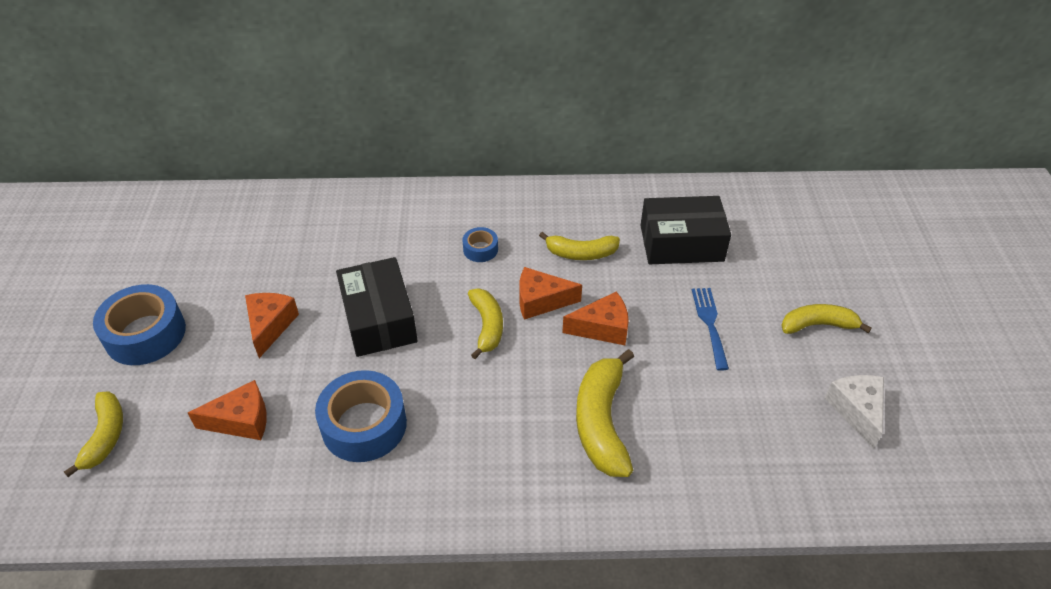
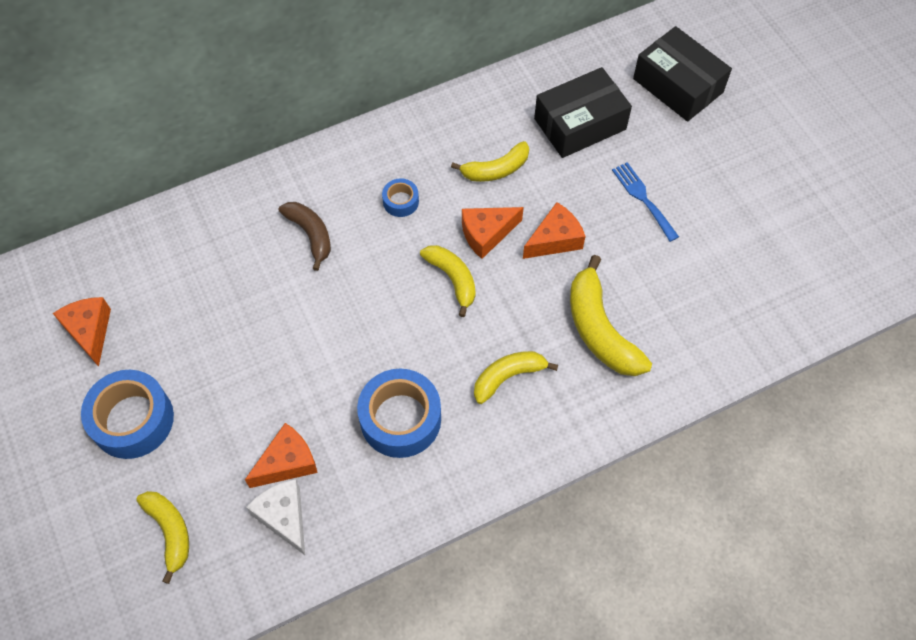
camera: 25 degrees left, 15 degrees up
orange cheese [245,293,299,358] -> orange cheese moved to [53,297,111,367]
black box [336,257,418,357] -> black box moved to [633,26,732,122]
yellow banana [781,304,872,334] -> yellow banana moved to [474,351,558,404]
white cheese [825,375,884,449] -> white cheese moved to [246,479,305,555]
none -> brown banana [279,202,331,271]

